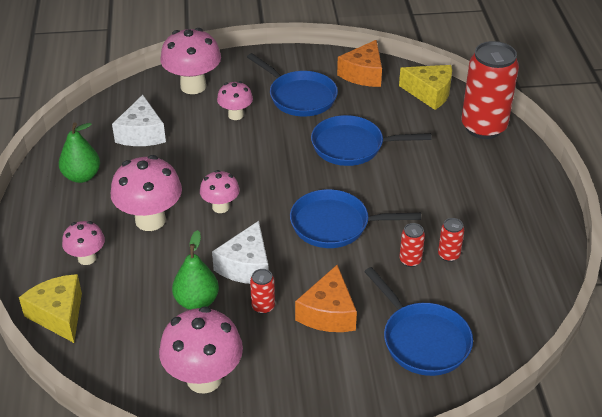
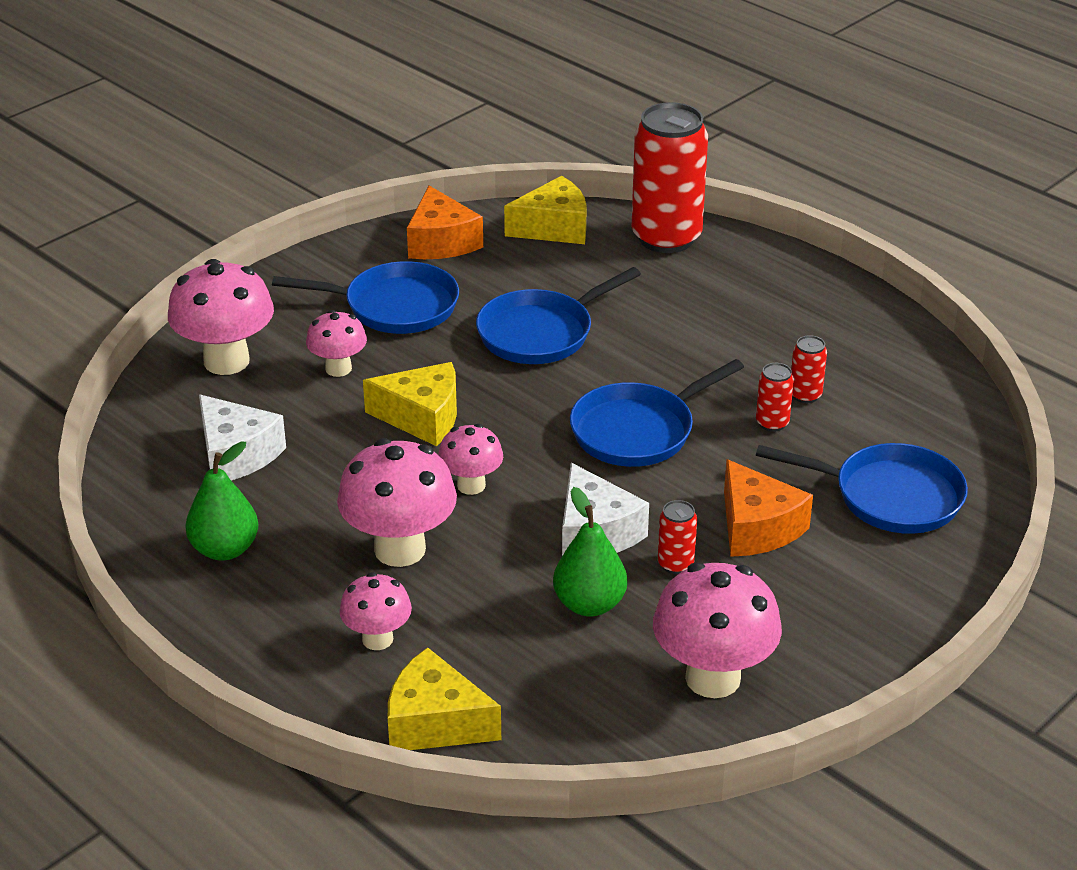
camera: 40 degrees left, 5 degrees down
none -> yellow cheese [363,362,457,446]

